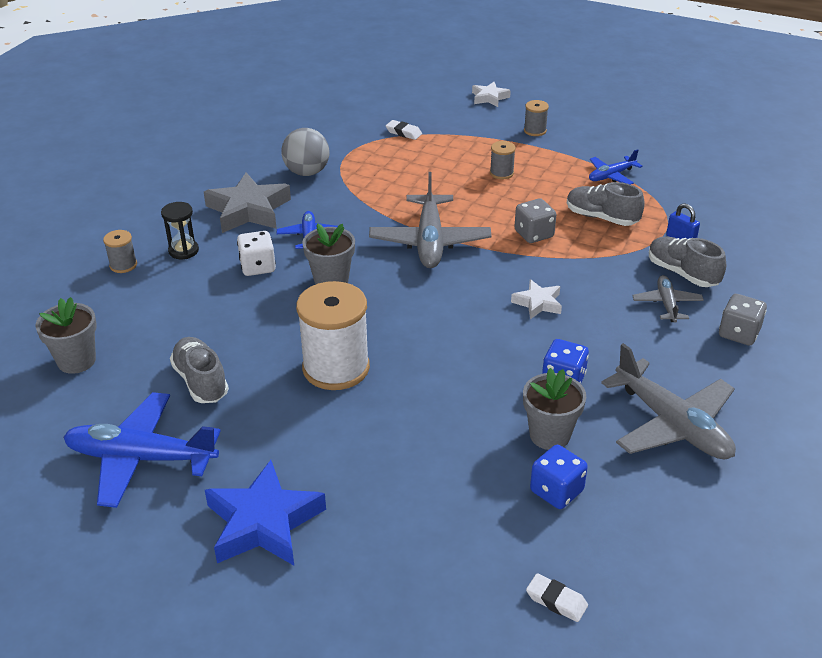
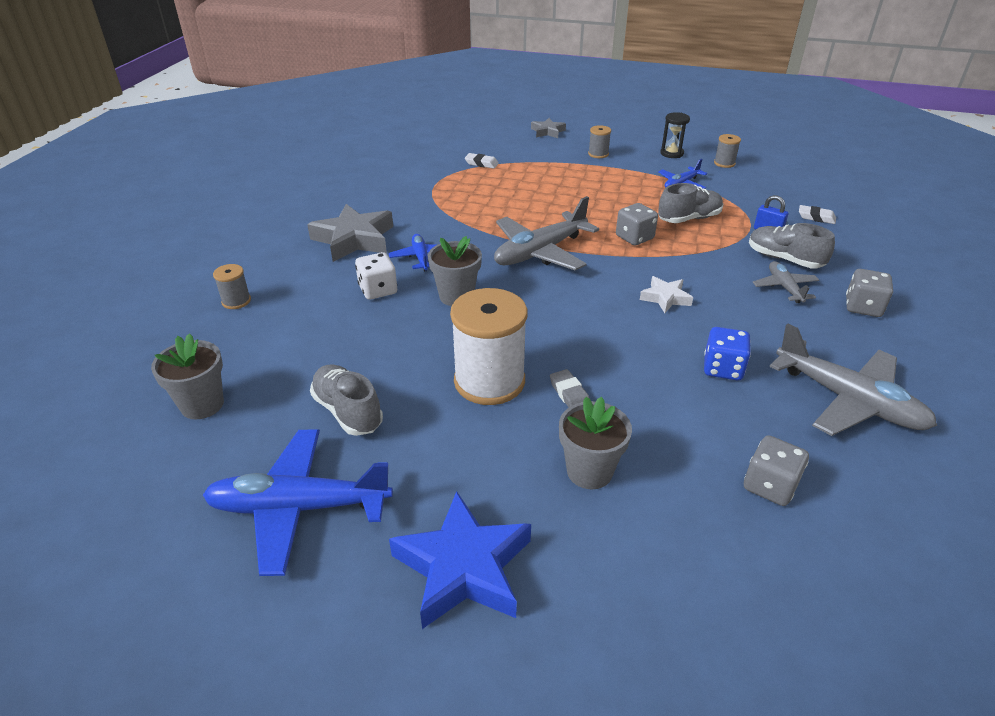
camera: 10 degrees left, 0 degrees up
black hourglass [161,202,199,259] -> black hourglass moved to [660,112,690,158]
grey ball [281,128,329,176] -> none
grey plane [369,172,491,268] -> grey plane turned 60 degrees clockwise [494,196,599,270]
white star [472,82,511,107] -> grey star [531,118,566,138]
grey spool [490,141,516,179] -> grey spool moved to [714,134,741,168]
grey flower pot [523,368,586,450] -> grey flower pot moved to [559,396,632,489]
white eraser [526,573,588,622] -> white eraser moved to [799,205,836,224]
blue dice [530,445,588,509] -> grey dice [744,435,809,506]
grey shoe [567,182,645,226] -> grey shoe turned 135 degrees clockwise [658,183,723,223]
none -> grey eraser [550,369,590,407]

